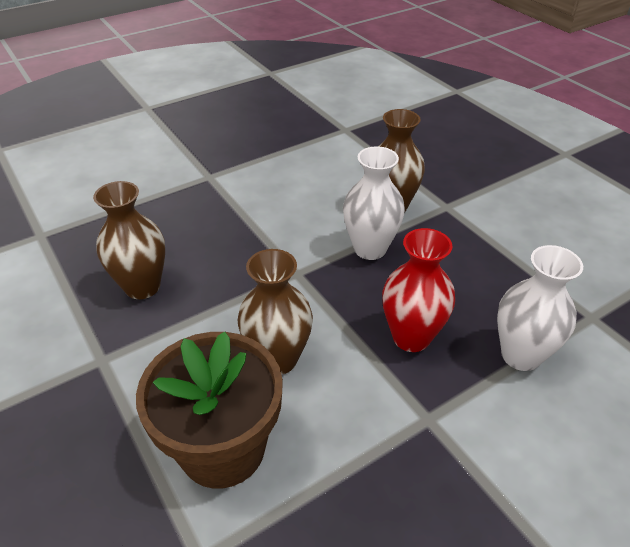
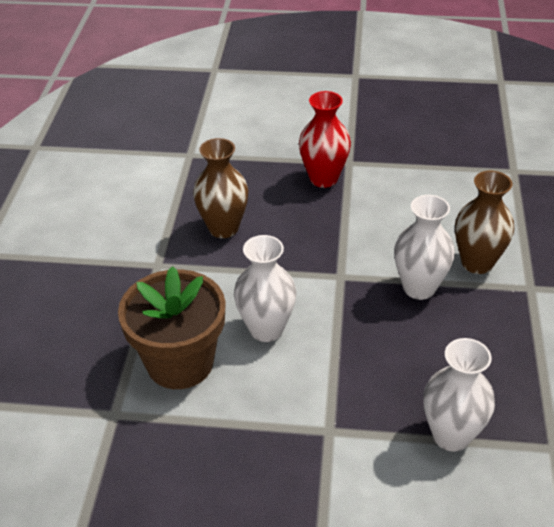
camera: 40 degrees right, 0 degrees up
brown vase [238,249,313,375] -> white vase [234,235,296,342]
red vase [382,228,455,352] -> red vase moved to [299,91,351,188]

